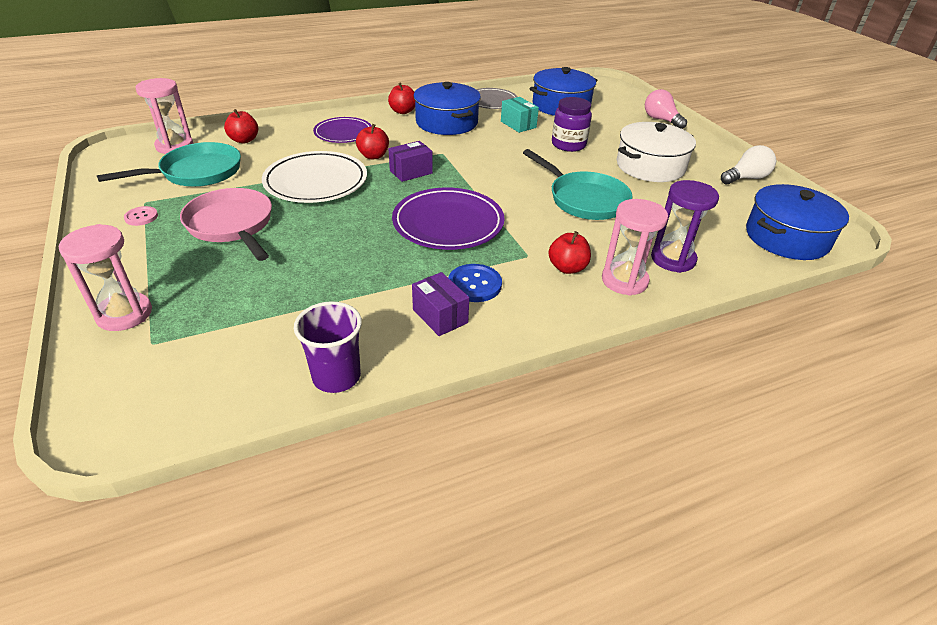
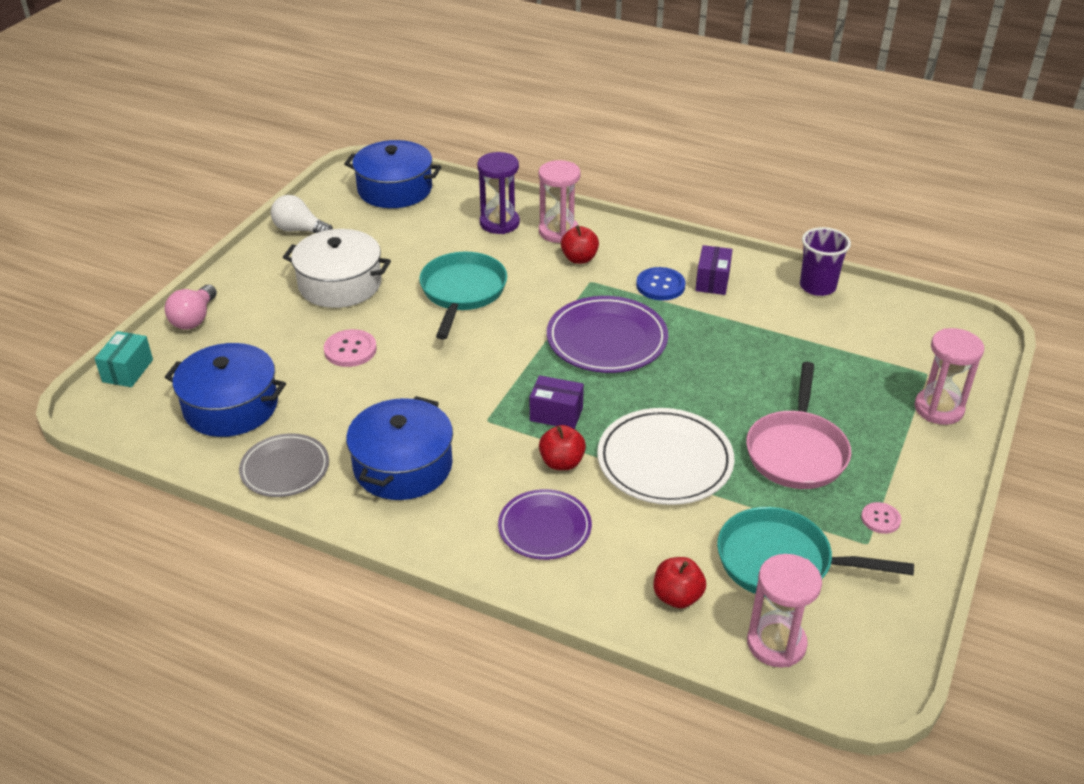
camera: 130 degrees left, 0 degrees up
red apple [388,82,415,114] -> none
turquoise box [501,97,539,133] -> turquoise box moved to [95,331,153,387]
purple jar [552,97,592,152] -> pink button [324,329,377,367]

